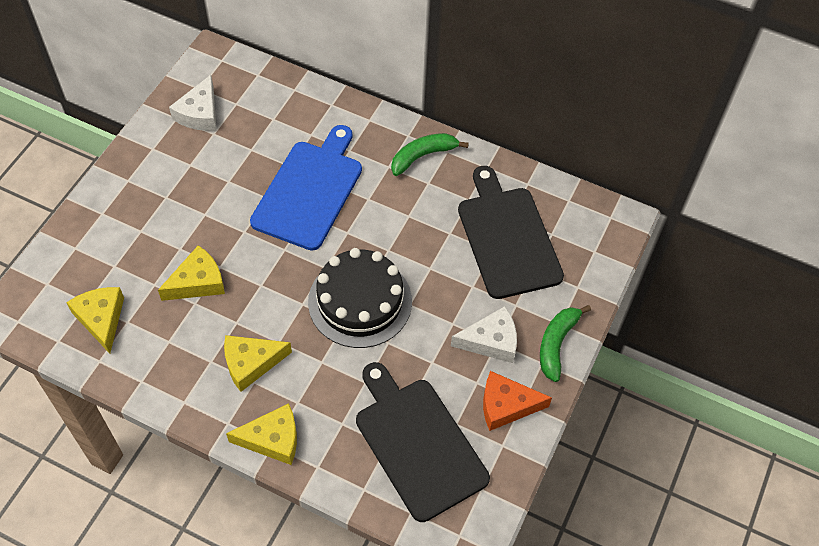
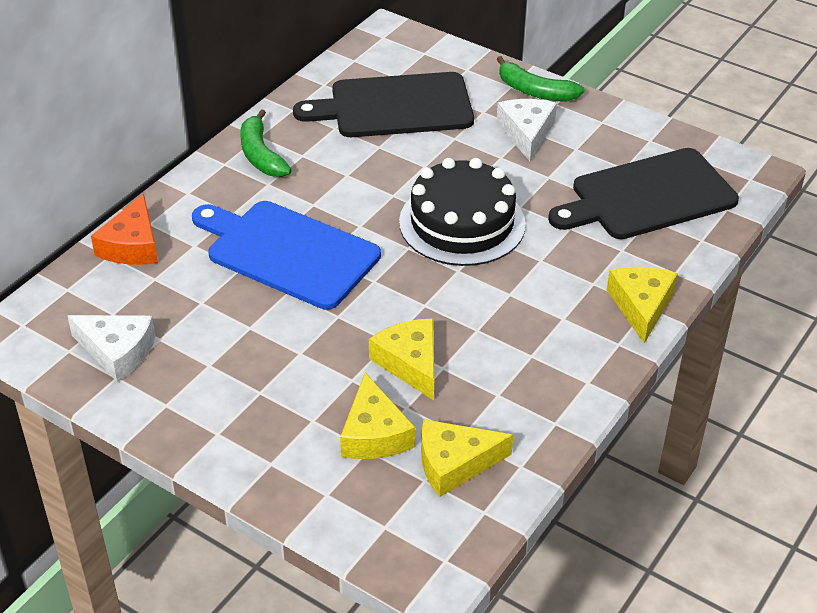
camera: 80 degrees left, 15 degrees down
yellow cheese [224,335,292,392] -> yellow cheese moved to [340,373,416,459]
orange cheese [483,371,552,431] -> orange cheese moved to [91,194,158,265]

